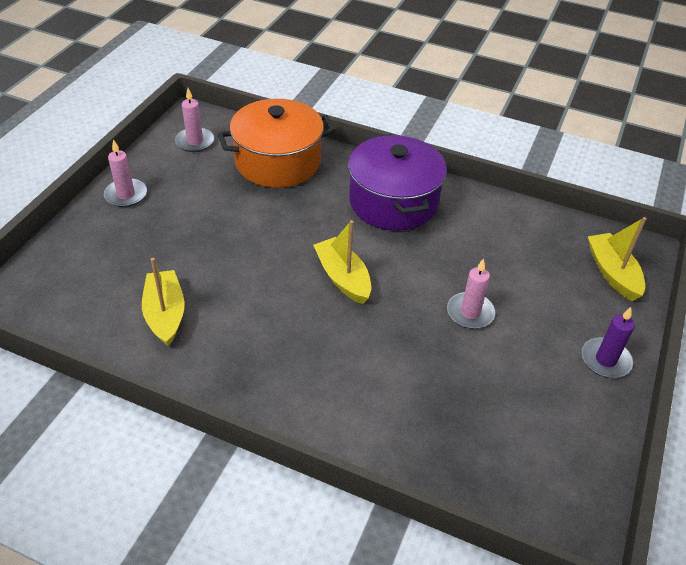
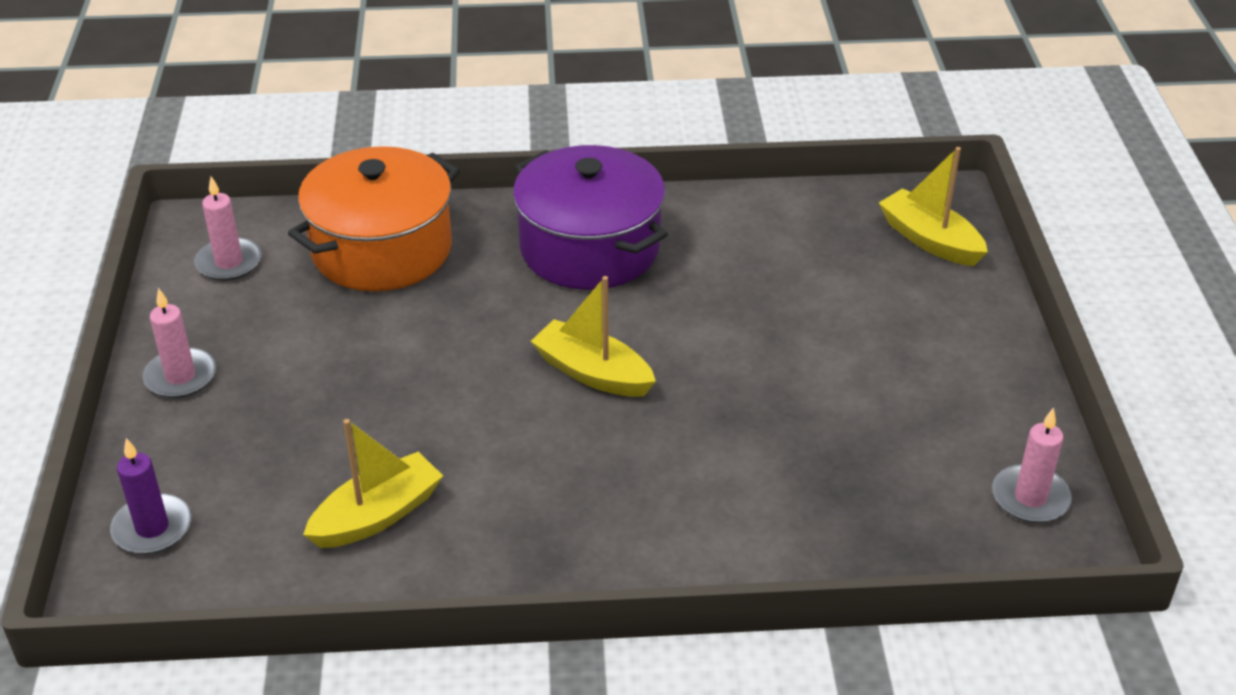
camera: 25 degrees left, 5 degrees down
yellow boat [142,258,185,346] -> yellow boat turned 90 degrees clockwise [303,419,443,548]
pink candle [447,258,495,329] -> pink candle moved to [992,408,1072,523]
purple candle [582,307,635,378] -> purple candle moved to [110,438,191,554]

